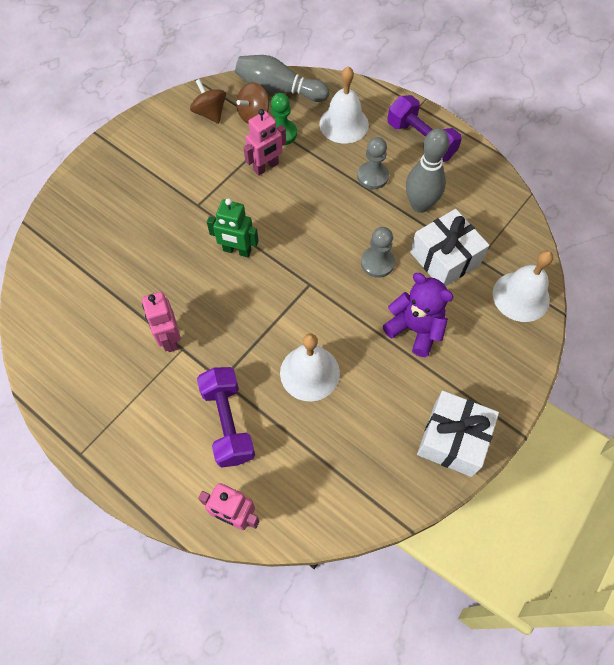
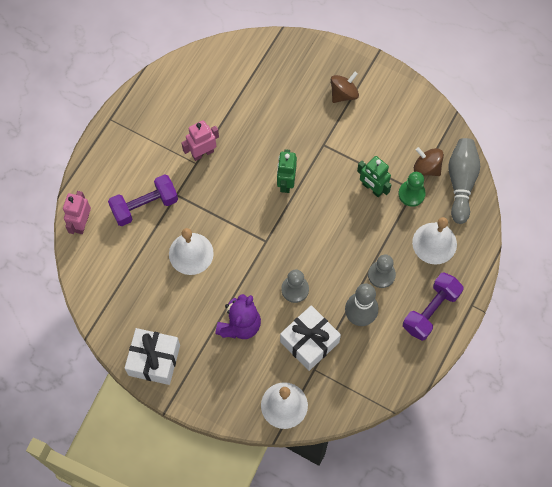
camera: 80 degrees right, 5 degrees up
brown spinning top [190,79,226,124] -> brown spinning top moved to [331,72,359,103]
pink robot [243,109,286,176] -> green robot [357,156,391,197]

